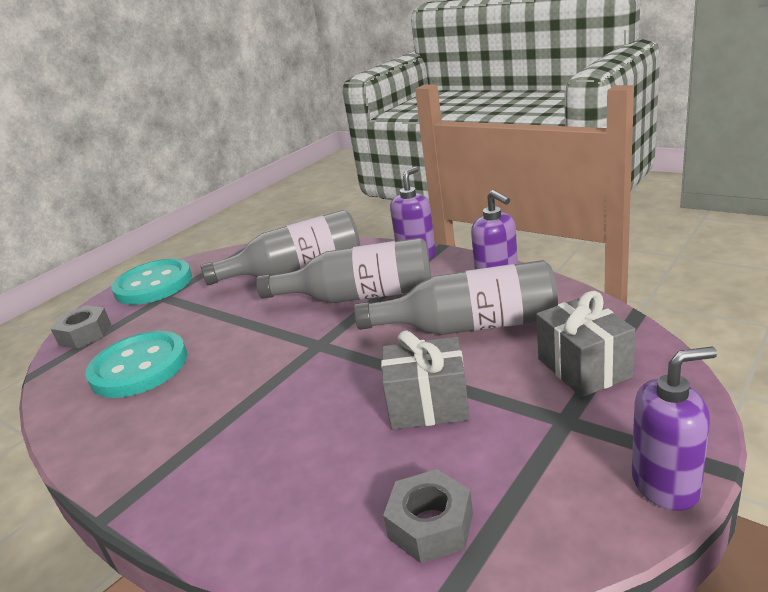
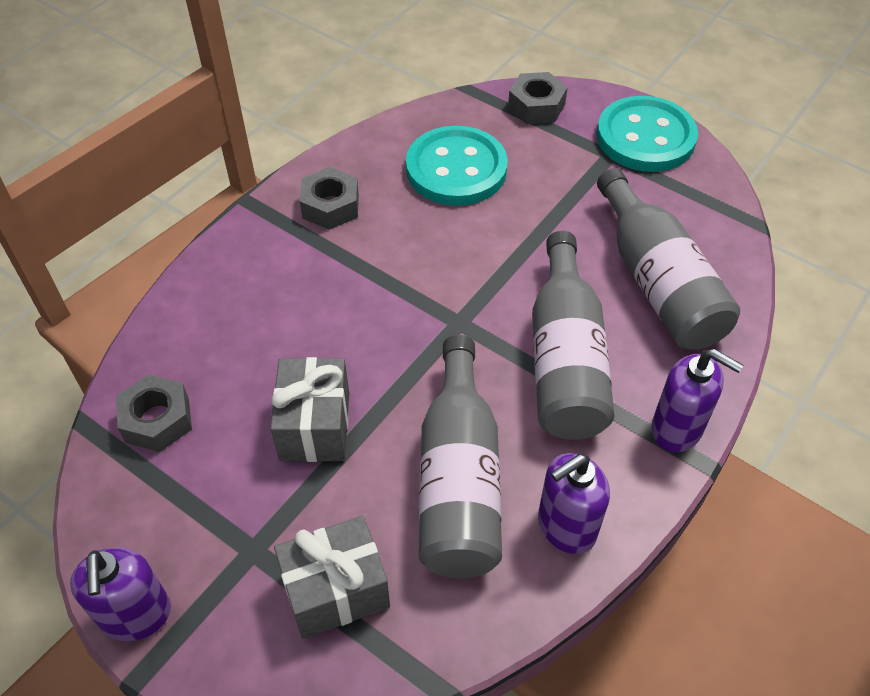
camera: 85 degrees right, 25 degrees up
none -> grey nut [300,167,359,230]

